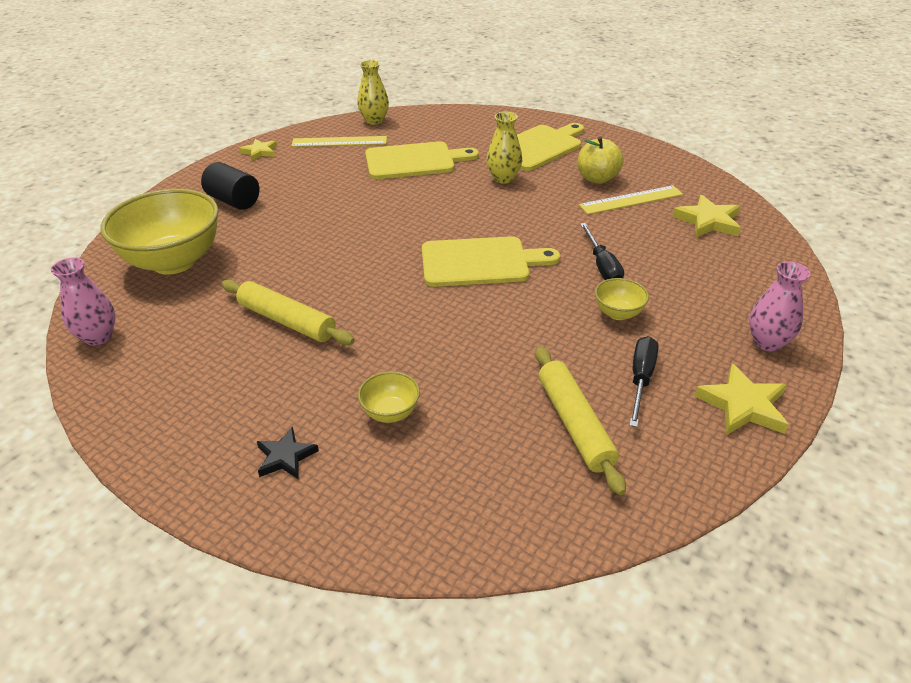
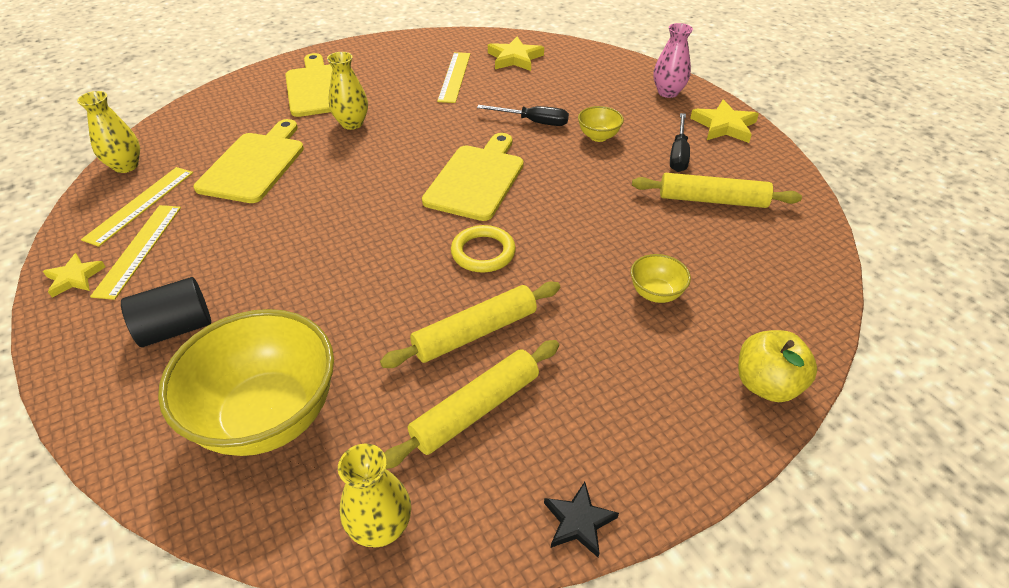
camera: 65 degrees left, 5 degrees up
pink vase [51,257,115,345] -> yellow vase [338,444,411,547]
black star [257,426,319,479] -> black star moved to [544,482,619,557]
yellow apple [578,136,624,184] -> yellow apple moved to [738,330,817,402]
black screwdriver [629,336,659,427] -> black screwdriver turned 120 degrees counterclockwise [670,113,690,172]
none -> yellow ruler [90,205,181,300]
none -> yellow rolling pin [384,340,559,469]
none -> yellow ring [451,225,516,273]

